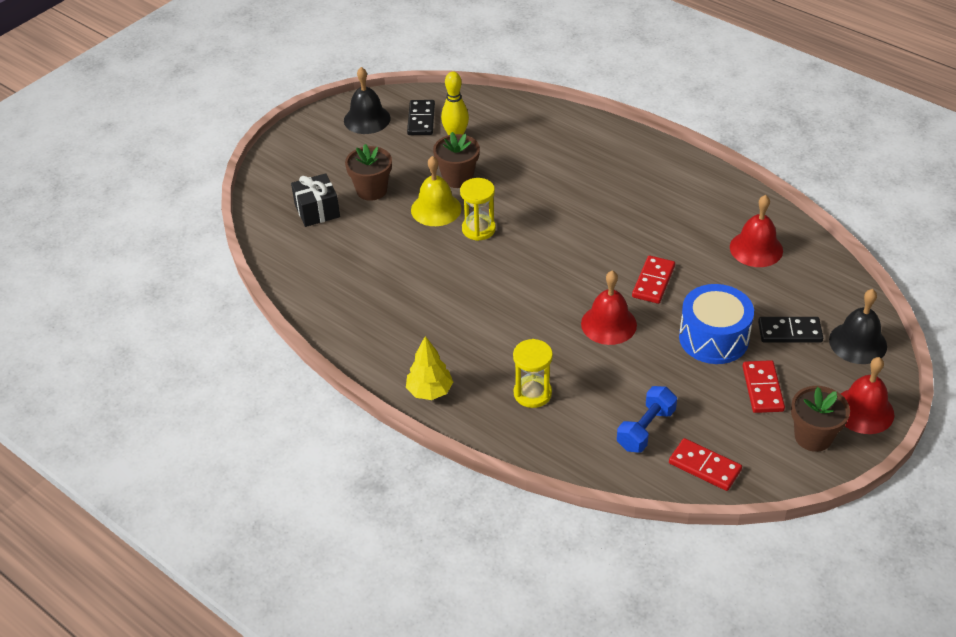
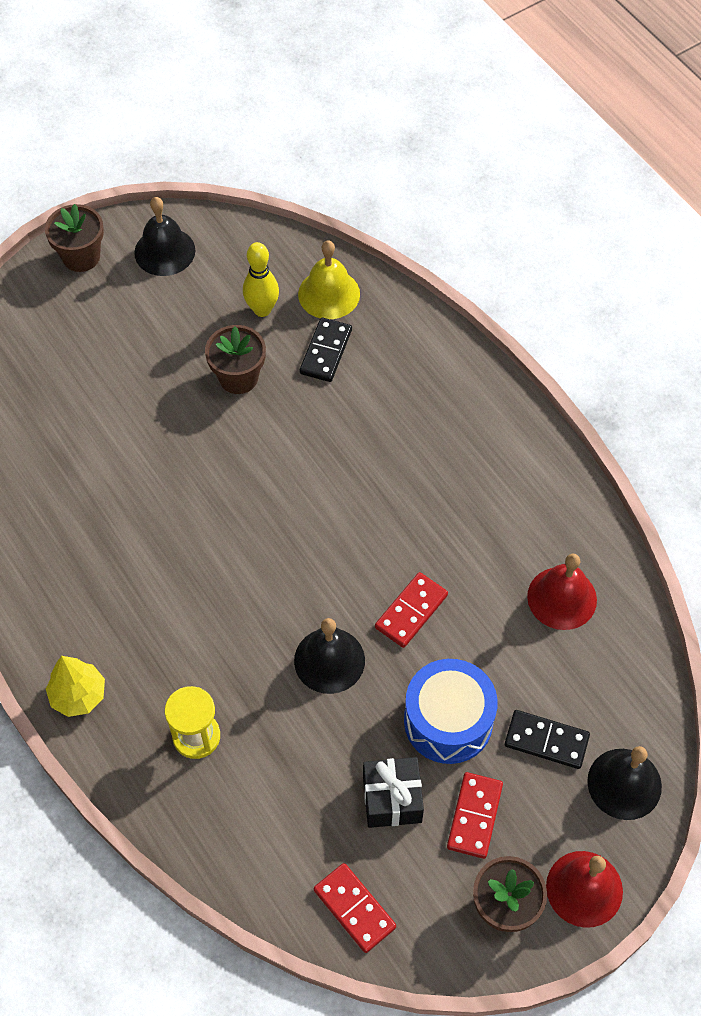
camera: 15 degrees right, 15 degrees up
black gift [291,173,340,227] -> black gift moved to [363,757,424,828]
brown flower pot [345,144,392,201] -> brown flower pot moved to [45,204,104,272]
black domino [407,100,435,135] -> black domino moved to [300,318,352,382]
yellow bell [411,156,462,226] -> yellow bell moved to [298,241,360,319]
yellow hourglass [460,178,496,241] -> none
red bell [581,271,637,345] -> black bell [294,618,365,694]
blue dumbbell [617,386,677,453] -> none

